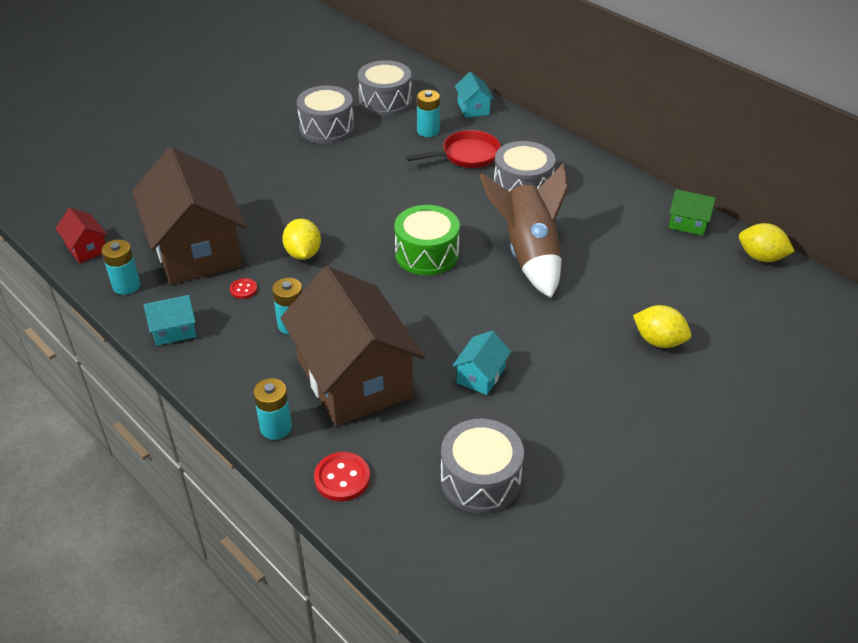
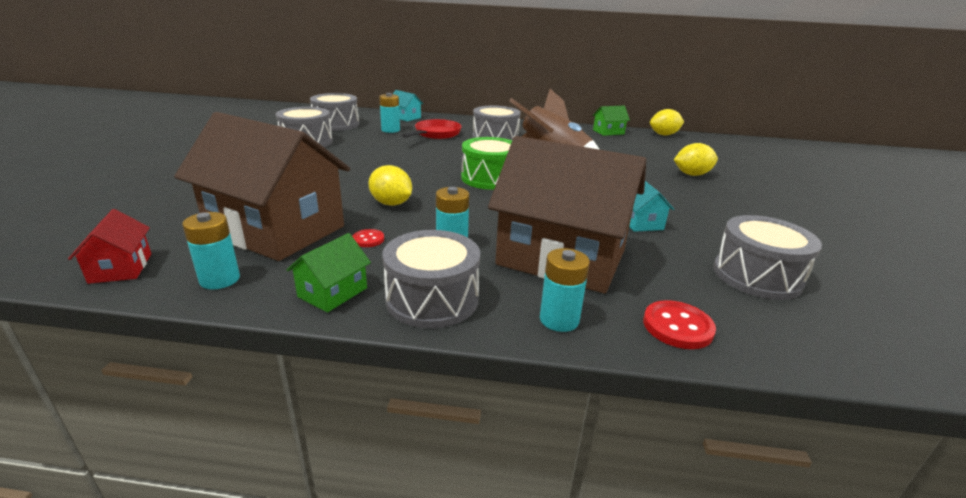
camera: 40 degrees left, 15 degrees down
red house [55,208,108,263] -> red house turned 60 degrees clockwise [68,209,151,284]
turquoise house [144,295,196,346] -> green house [287,233,371,312]
none -> grey drum [382,230,480,328]

